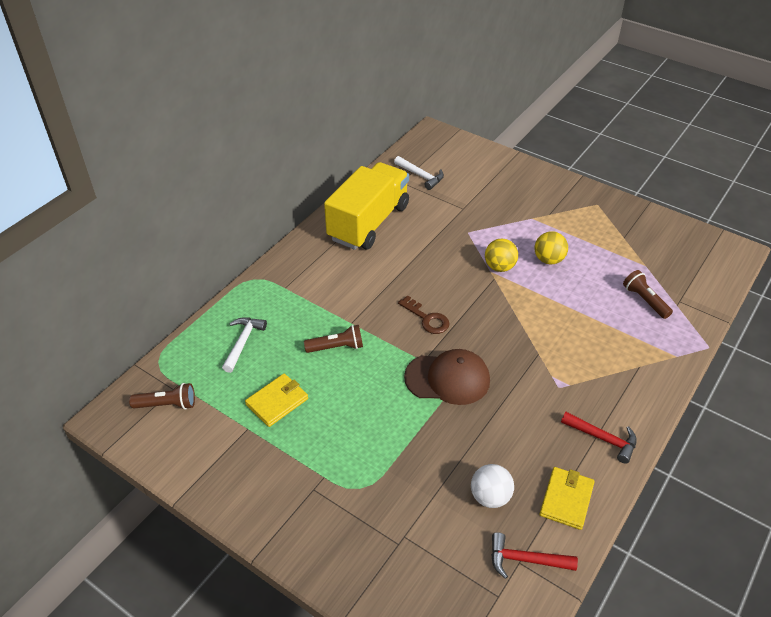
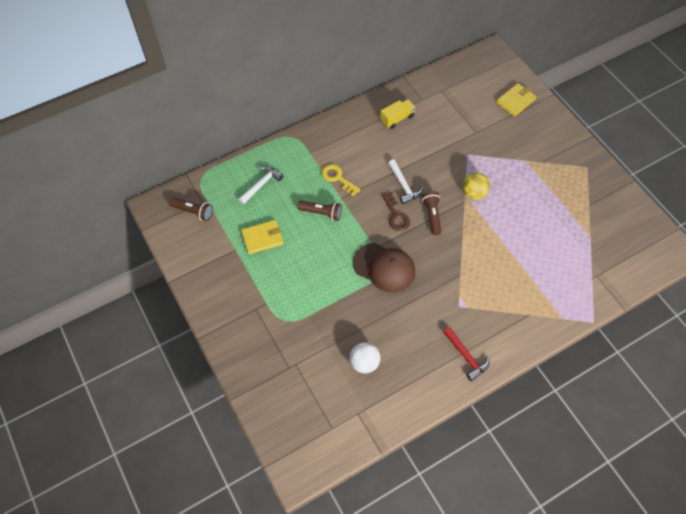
camera: 25 degrees right, 15 degrees up
yellow truck [324,162,409,250] -> yellow truck [380,99,416,129], size x0.44
white hammer [394,156,444,190] -> white hammer moved to [388,159,423,204]
red hammer [491,532,578,579] -> none
yellow ball [535,231,568,264] -> none
yellow wallet [539,467,595,530] -> yellow wallet moved to [496,83,536,116]
brown flashlight [623,270,673,319] -> brown flashlight moved to [422,191,441,235]
none -> yellow key [322,164,360,196]

